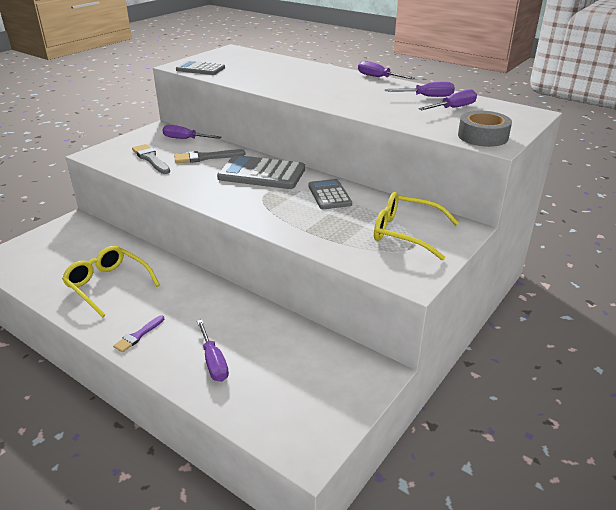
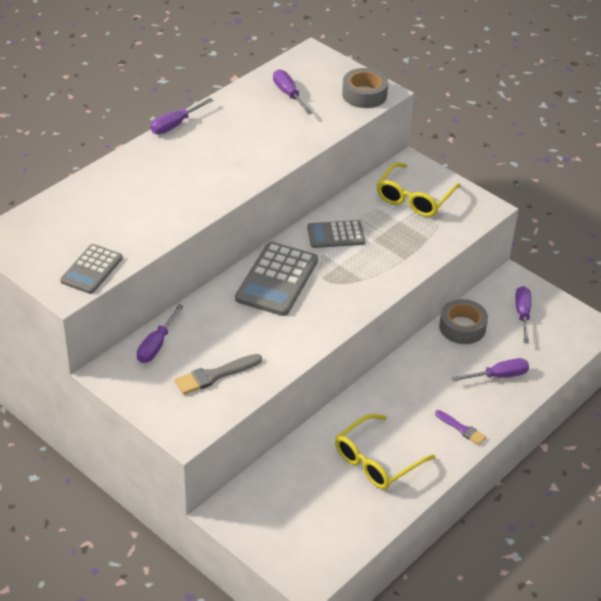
camera: 85 degrees left, 10 degrees up
grey brush [174,149,246,163] -> none
purple screwdriver [384,82,455,97] -> purple screwdriver moved to [515,286,531,343]
none -> grey tape [439,299,488,344]

